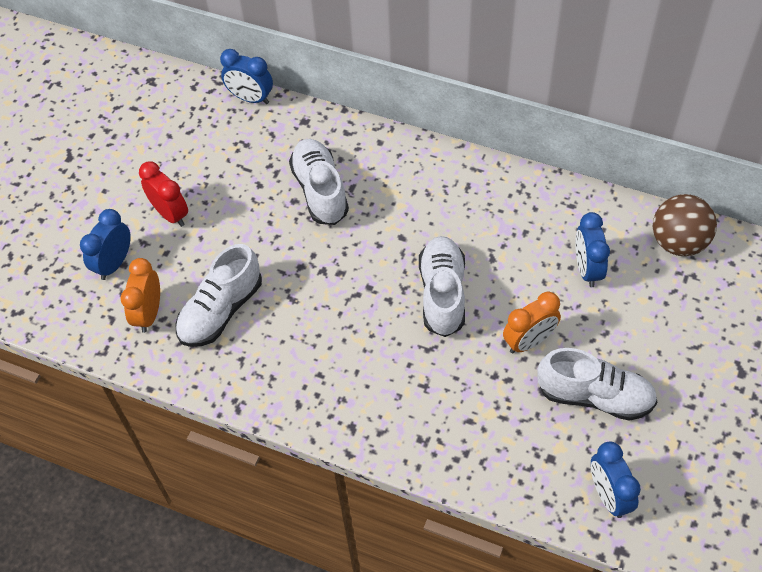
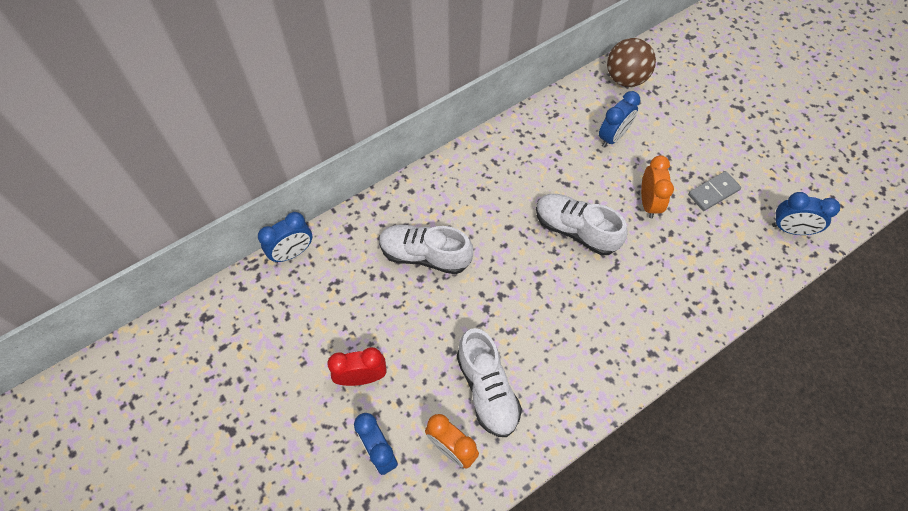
camera: 60 degrees left, 5 degrees up
white shoe [537,348,657,421] -> grey domino [688,171,741,211]
blue clock [575,212,610,287] -> blue clock turned 75 degrees counterclockwise [599,91,640,147]

